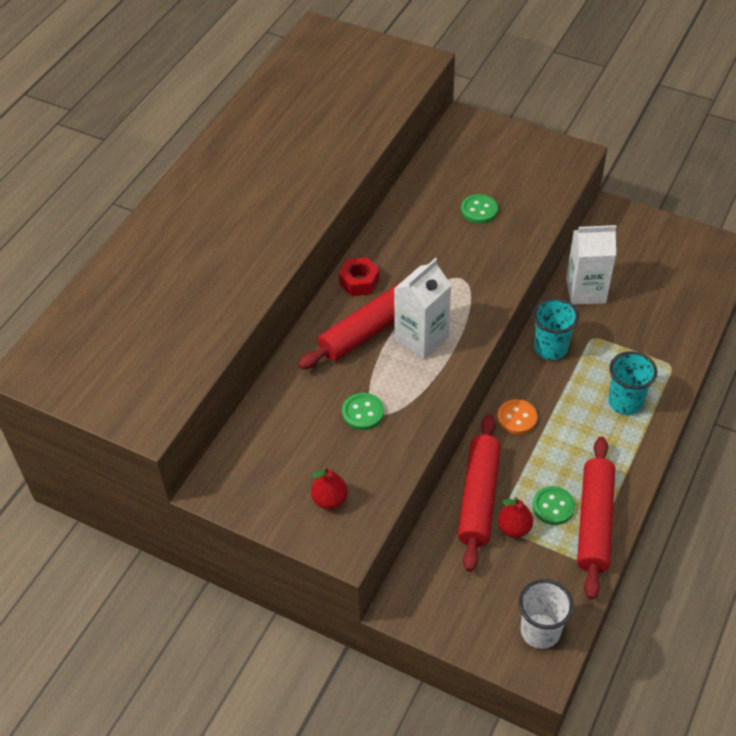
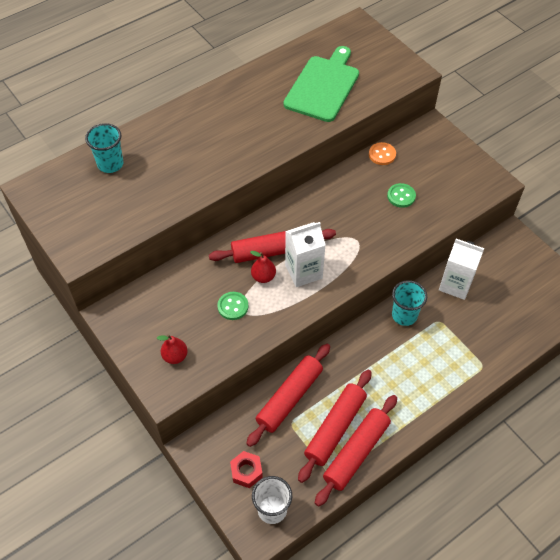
camera: 25 degrees right, 5 degrees up
red nut [339,257,380,296] -> red nut moved to [230,451,263,488]
orange button [497,399,537,435] -> orange button moved to [369,142,396,165]
red pear [498,497,533,538] -> red pear moved to [250,251,276,283]
green button [533,486,575,525] -> red rolling pin [298,369,372,483]
turquoise cup [608,351,658,415] -> turquoise cup moved to [85,123,124,173]
none -> green cutting board [283,46,359,122]

